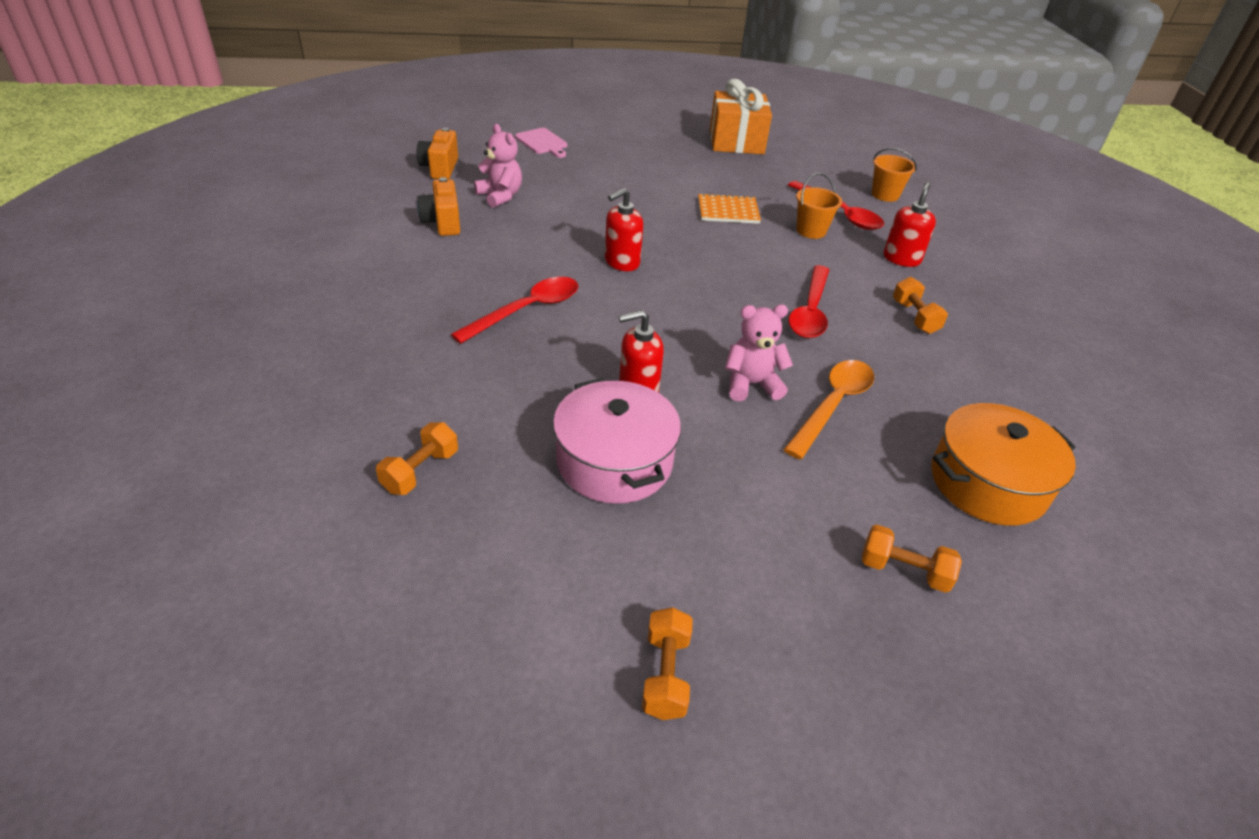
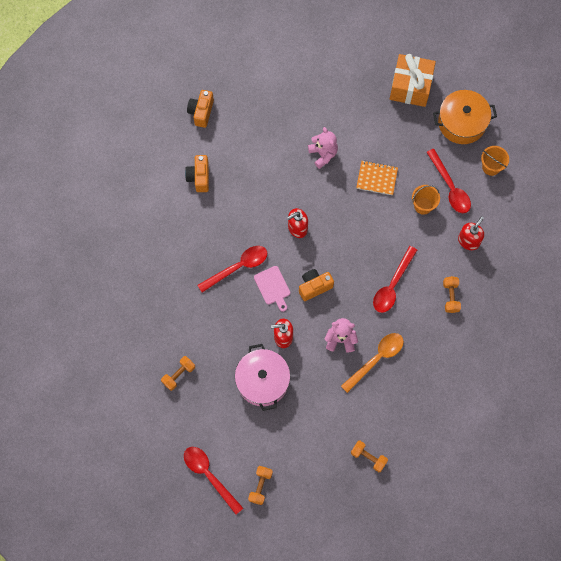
camera: 15 degrees right, 30 degrees up
pink teddy bear [474,124,522,208] -> pink teddy bear moved to [308,127,338,169]
pink cutting board [515,128,567,158] -> pink cutting board moved to [254,266,290,312]
orange pot [931,403,1076,526] -> orange pot moved to [433,90,497,144]
none -> red spoon [184,447,243,515]
none -> orange camera [299,269,334,301]

